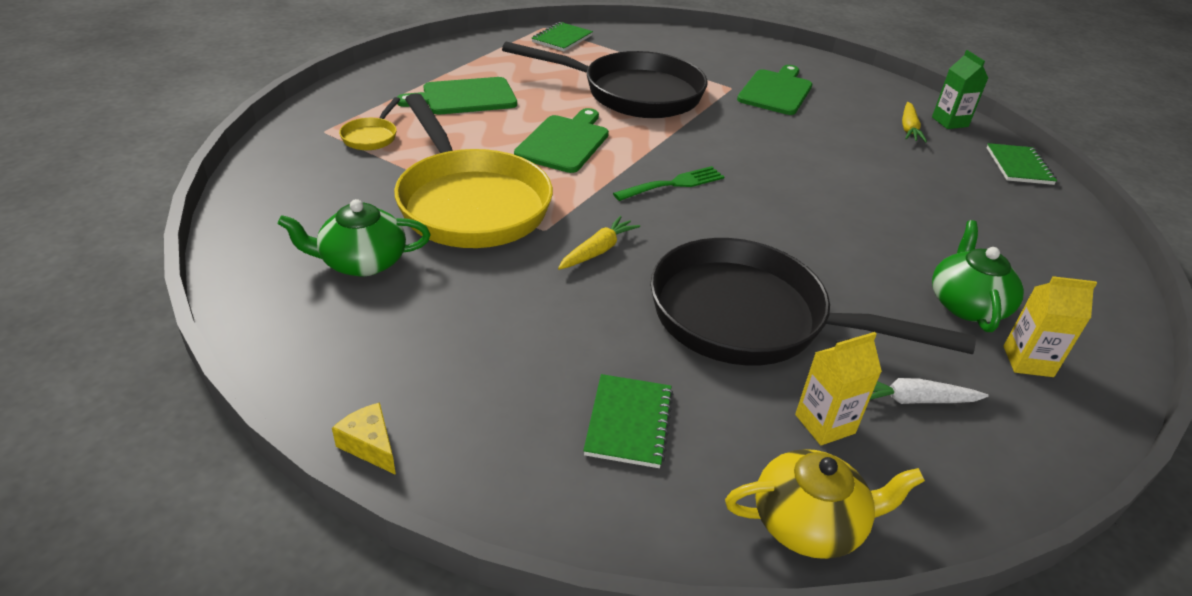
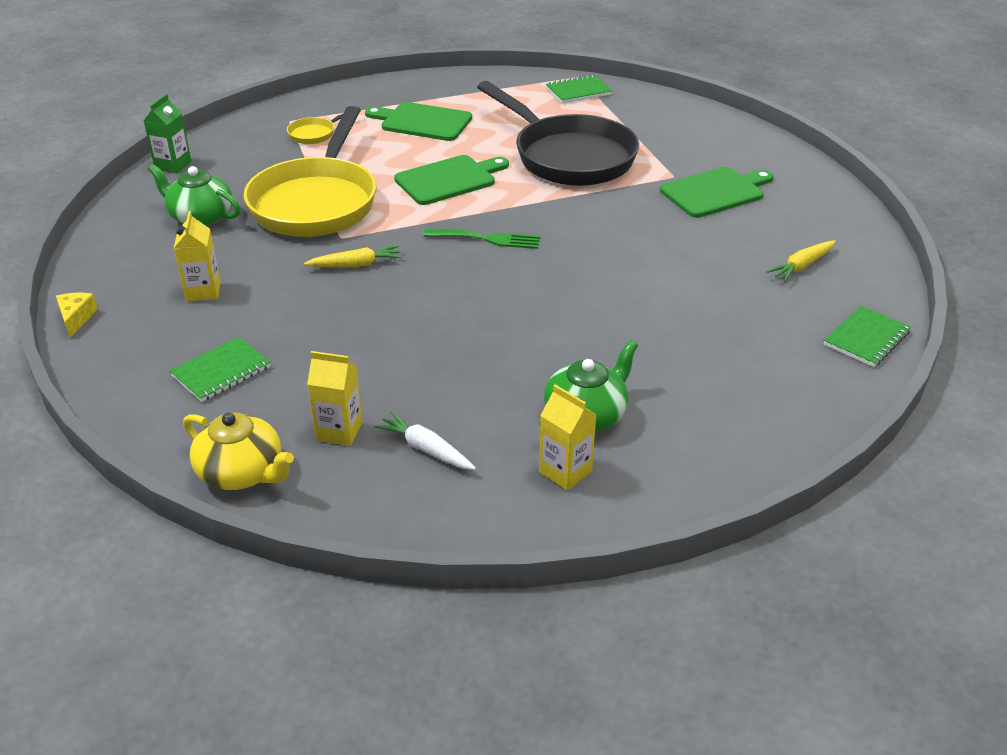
camera: 40 degrees right, 0 degrees up
black pan [651,238,976,366] -> none
green carton [932,50,988,129] -> green carton moved to [144,94,192,174]
none -> yellow carton [174,211,221,301]

